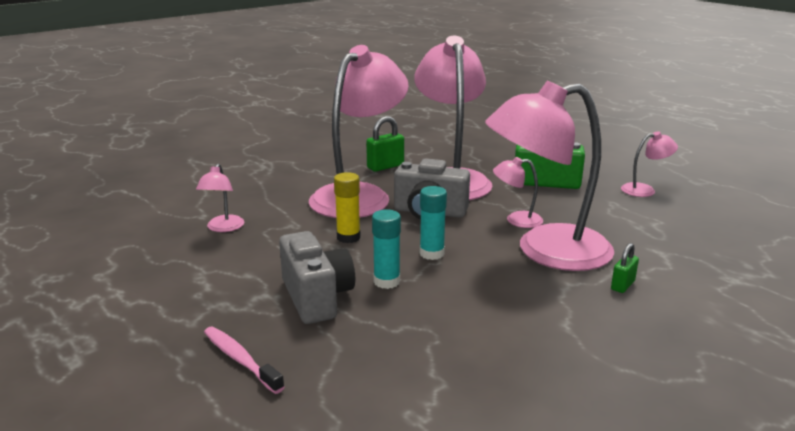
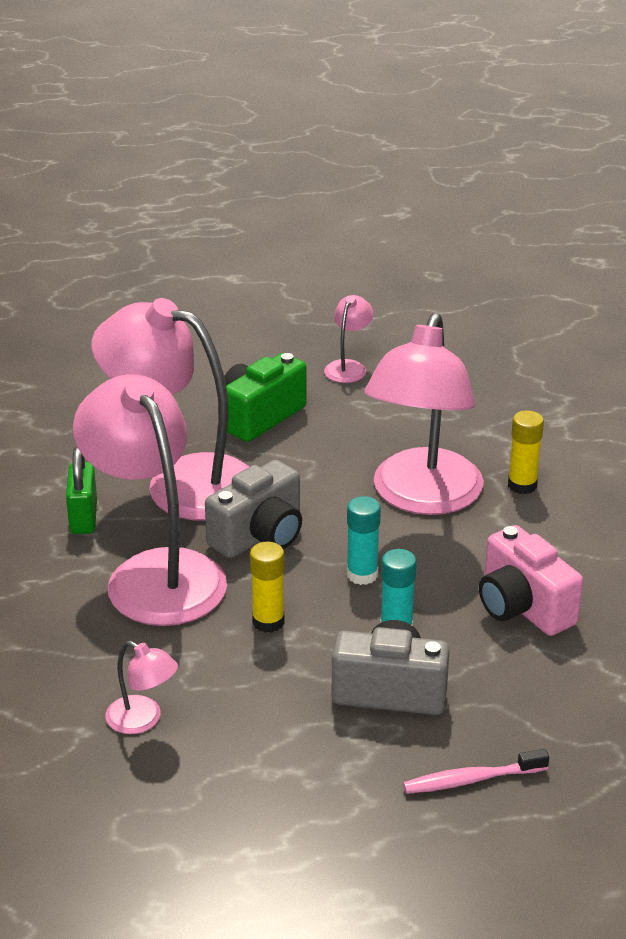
camera: 60 degrees left, 10 degrees up
pink lamp [493,157,543,228] -> none
green padlock [611,243,639,293] -> yellow glue stick [508,410,544,494]
none -> pink camera [479,525,583,636]

